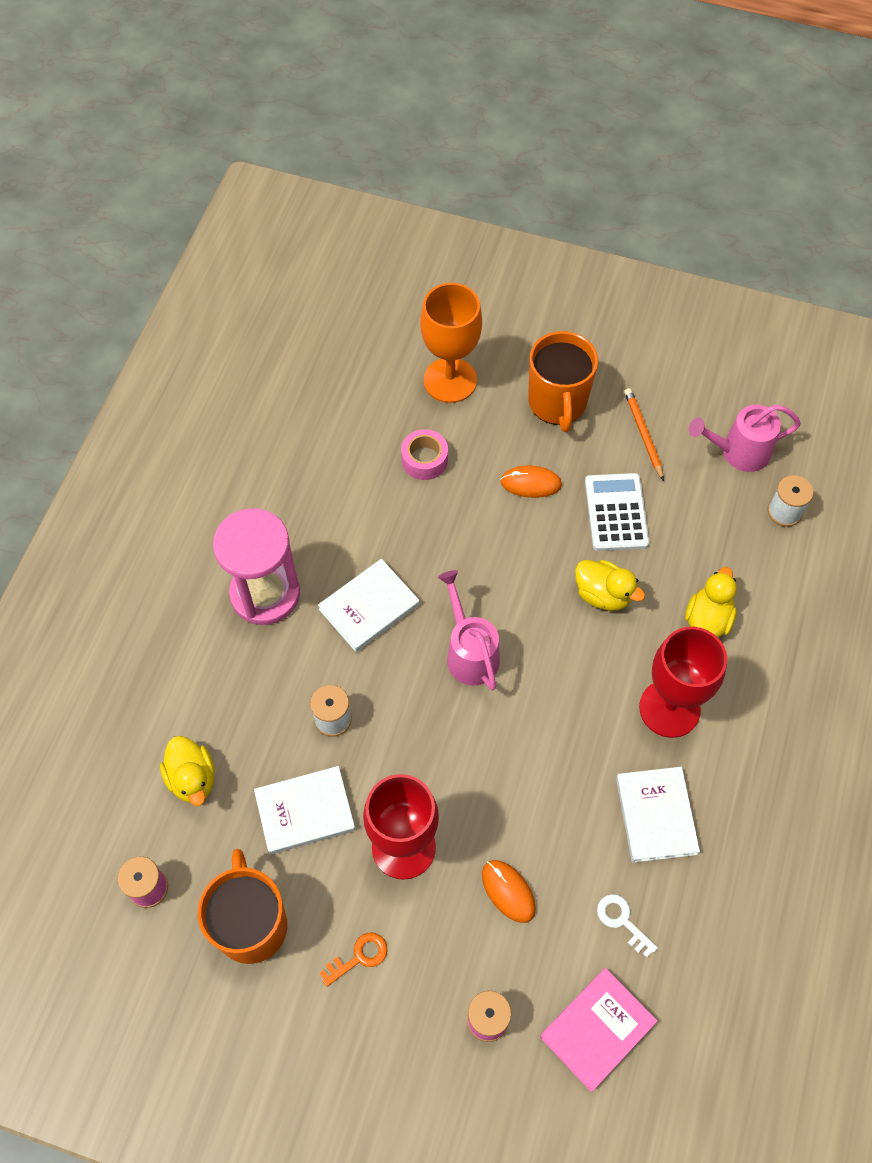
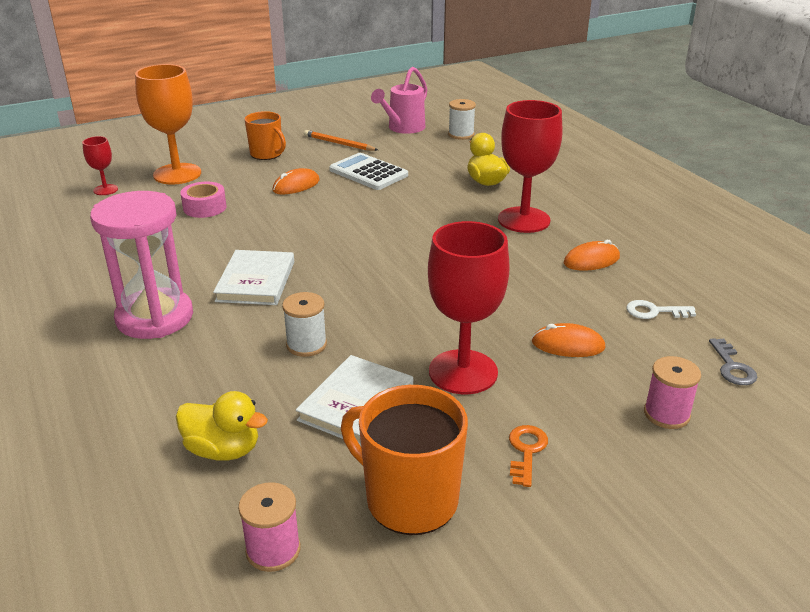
camera: 45 degrees left, 30 degrees down
pink watering can [438,570,500,691] -> none
orange mug [528,331,598,432] -> orange mug [244,111,286,160], size x0.65
pink book [540,968,657,1092] -> grey key [709,338,758,385]
yellow duck [575,560,645,611] -> none
white book [616,767,700,863] -> orange mouse [564,240,620,271]
none -> red goblet [82,136,118,195]

